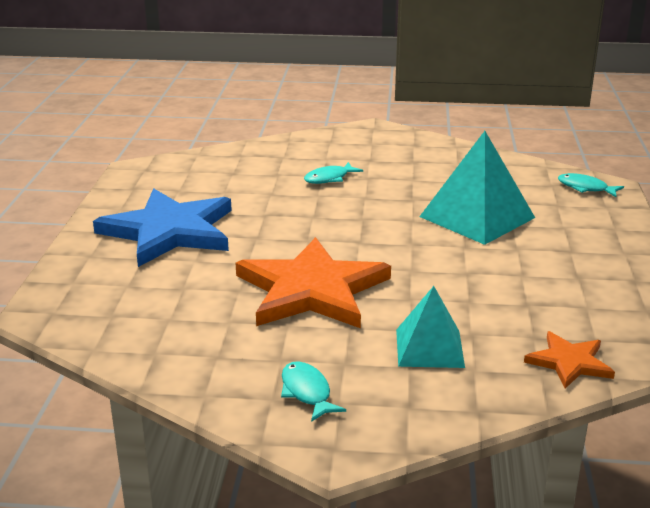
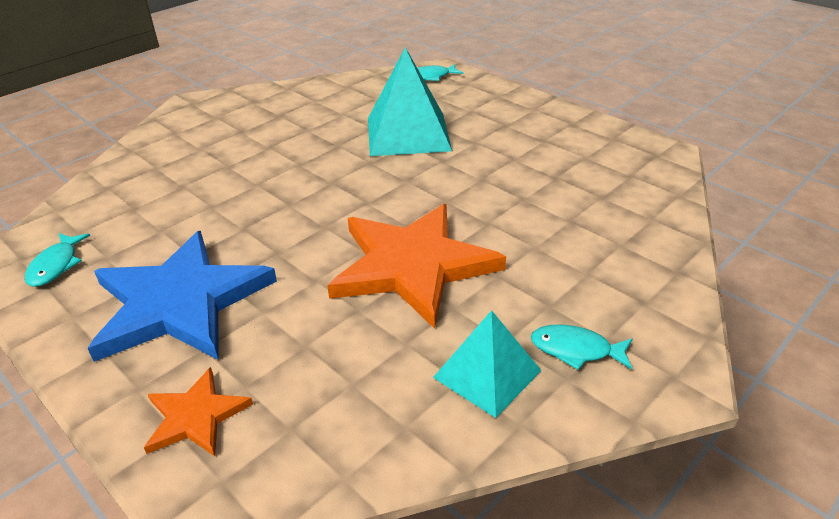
camera: 50 degrees left, 10 degrees up
turquoise fish [304,162,363,184] -> turquoise fish moved to [25,233,90,287]
turquoise pyramid [396,286,465,368] -> turquoise pyramid moved to [433,310,542,418]
orange star [524,331,615,389] -> orange star moved to [144,367,253,456]

